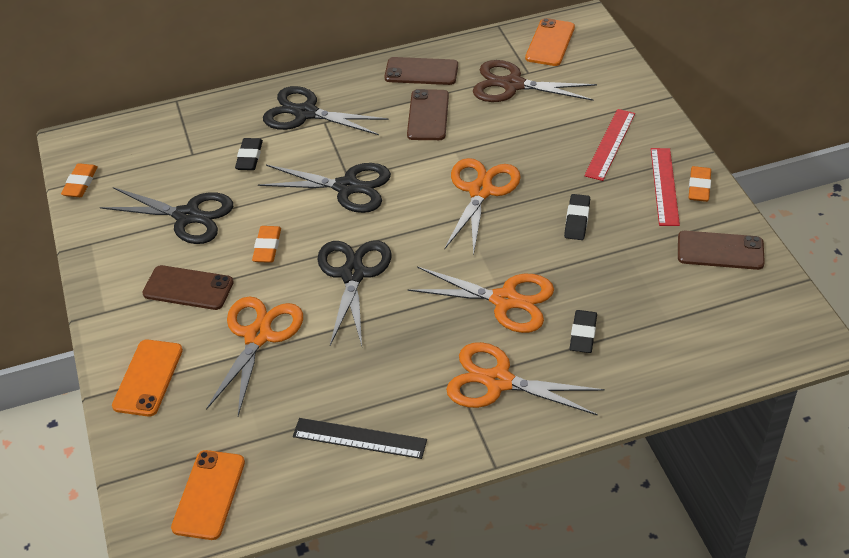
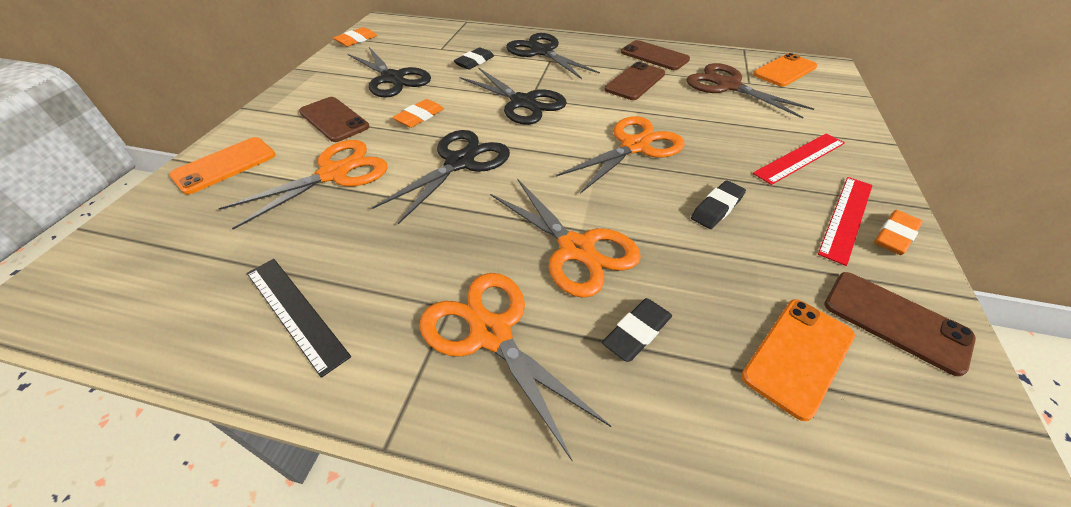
camera: 30 degrees right, 0 degrees up
orange phone [171,450,245,540] -> orange phone moved to [741,299,855,421]

